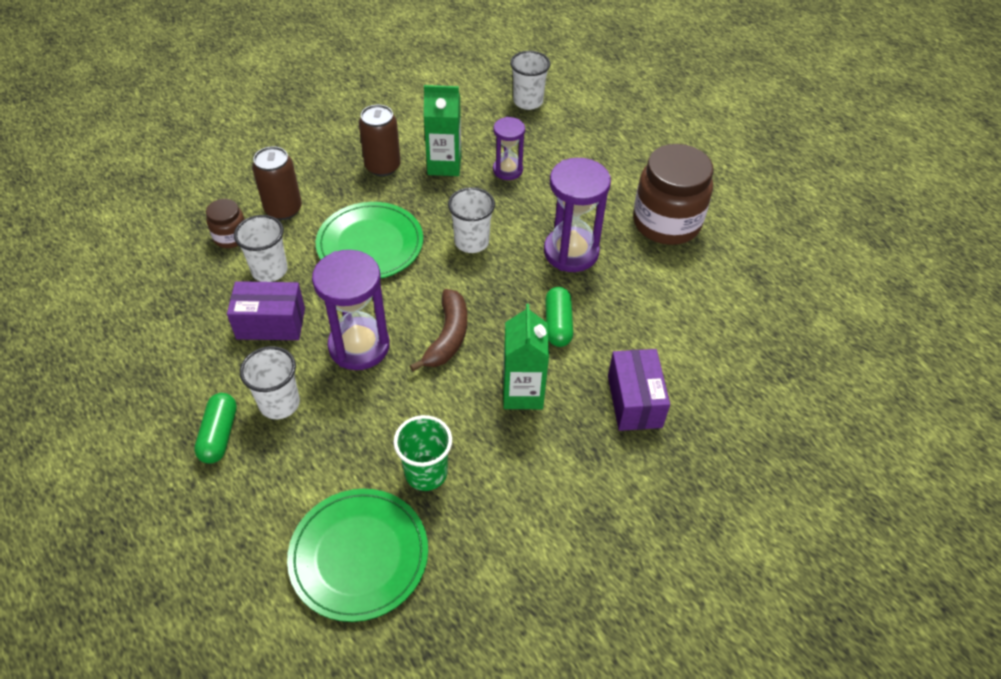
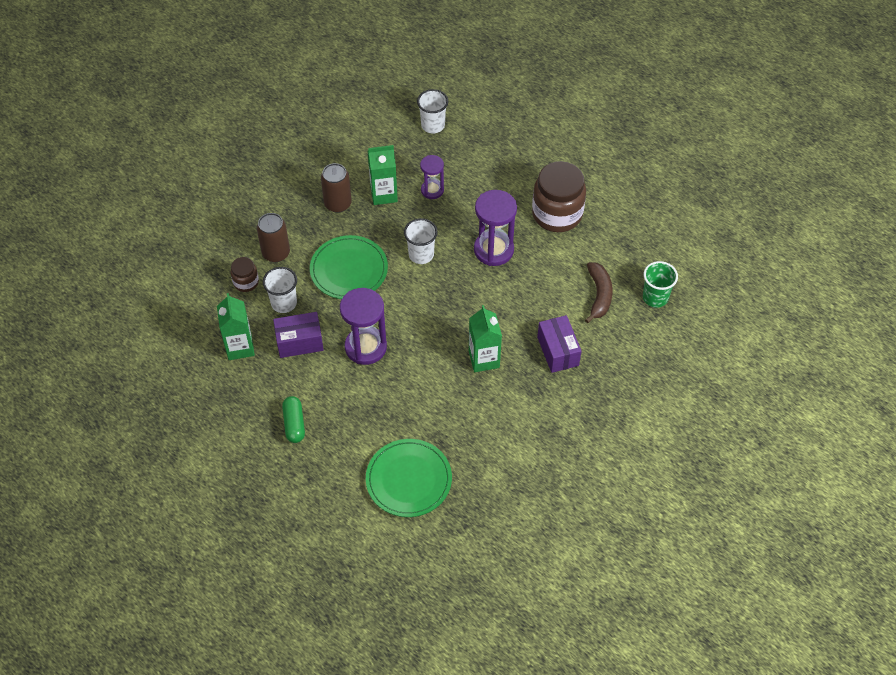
camera: 10 degrees left, 5 degrees up
white cup [240,346,300,419] -> none
green cup [393,415,452,491] -> green cup moved to [643,261,678,308]
brown banana [410,289,467,371] -> brown banana moved to [585,262,613,323]
green capsule [545,287,573,347] -> none
none -> green carton [217,293,255,360]

